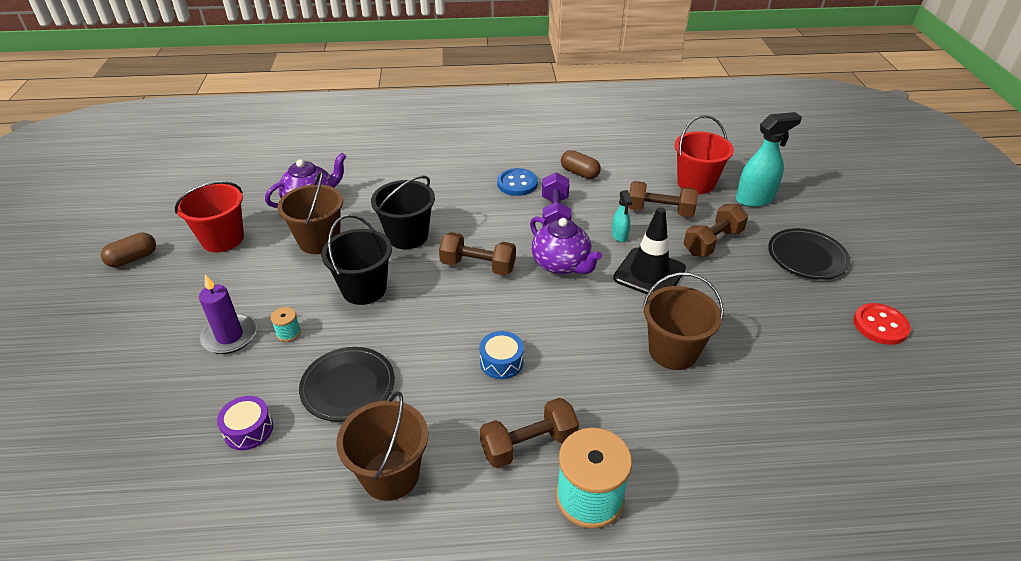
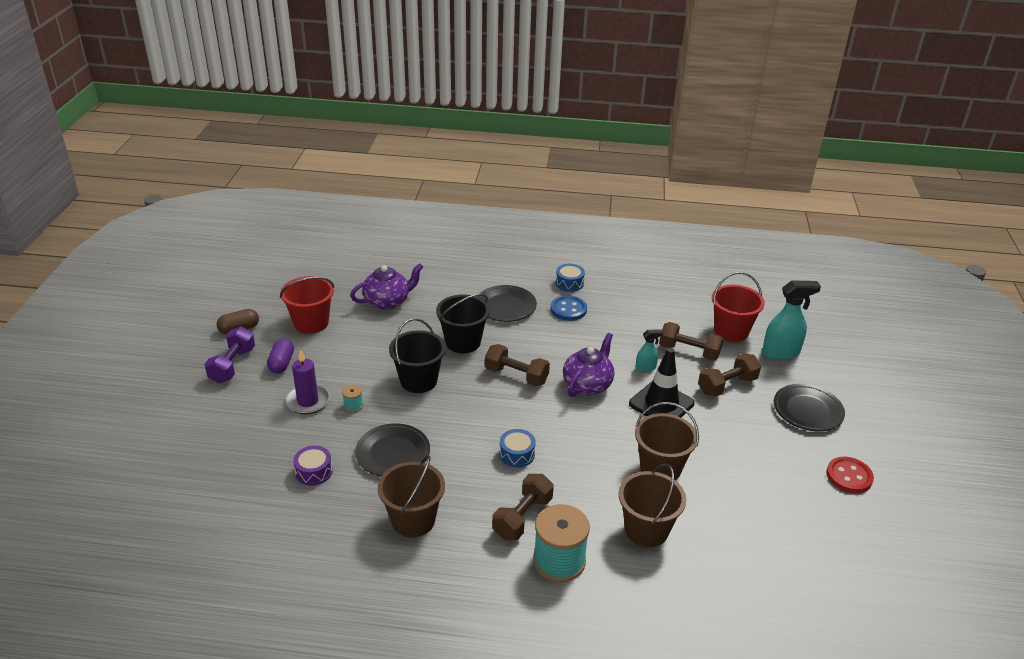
camera: 10 degrees right, 5 degrees down
brown bucket [277,171,343,254] -> brown bucket moved to [619,464,686,547]
brown dumbbell [480,398,579,468] -> brown dumbbell turned 45 degrees counterclockwise [492,474,554,540]
purple teapot [530,216,602,275] -> purple teapot turned 120 degrees counterclockwise [563,333,614,397]
purple dumbbell [542,173,571,227] -> purple dumbbell moved to [204,327,255,383]
brown capsule [561,150,601,179] -> none
turquoise spray bottle [612,190,632,242] -> turquoise spray bottle turned 105 degrees counterclockwise [636,329,663,372]
none -> purple capsule [267,338,294,374]
none -> black plate [477,285,537,322]
none -> blue drum [556,264,585,292]

